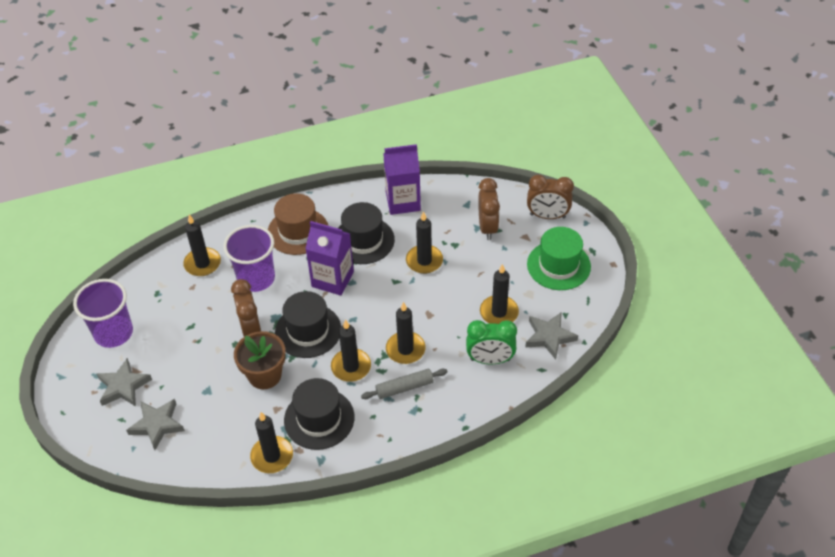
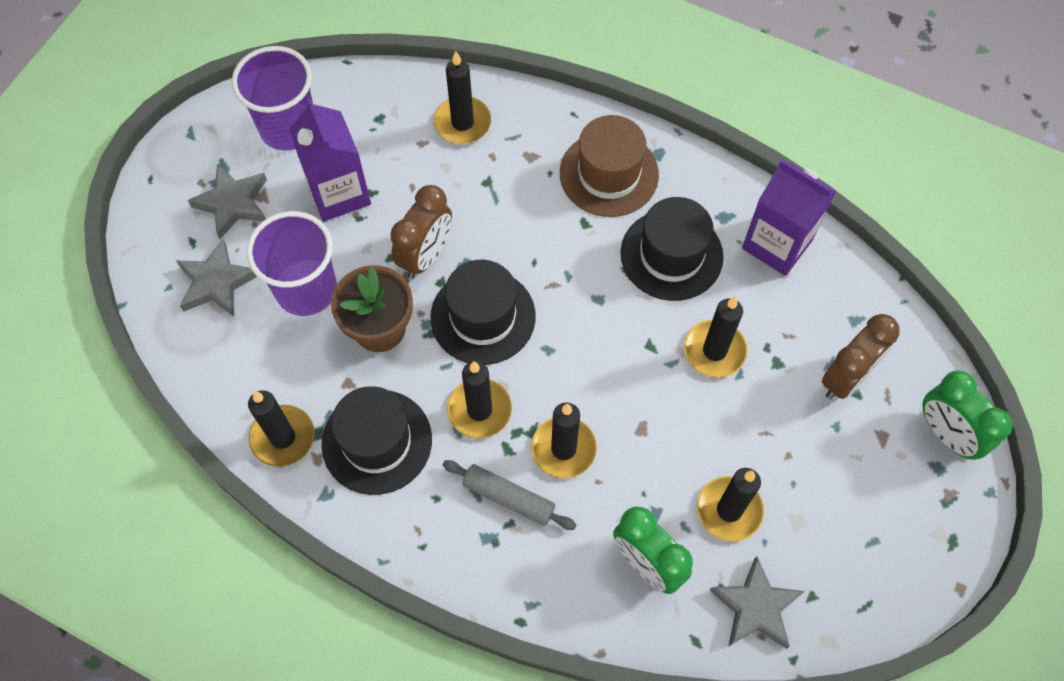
camera: 45 degrees right, 15 degrees up
purple cup [223,225,275,292] -> purple cup moved to [247,211,337,316]
purple carton [305,221,354,295] -> purple carton moved to [289,98,371,221]
brown clock [527,175,574,219] -> green clock [922,370,1013,460]
green hat [527,227,591,290] -> none

